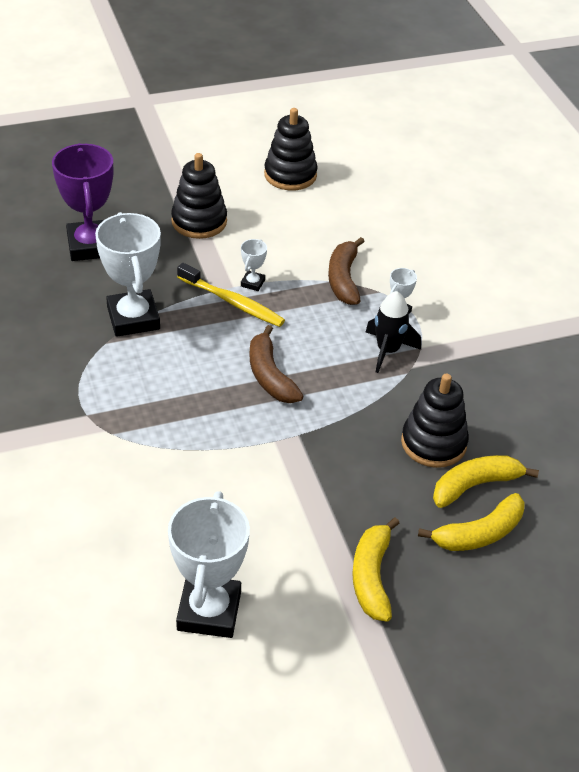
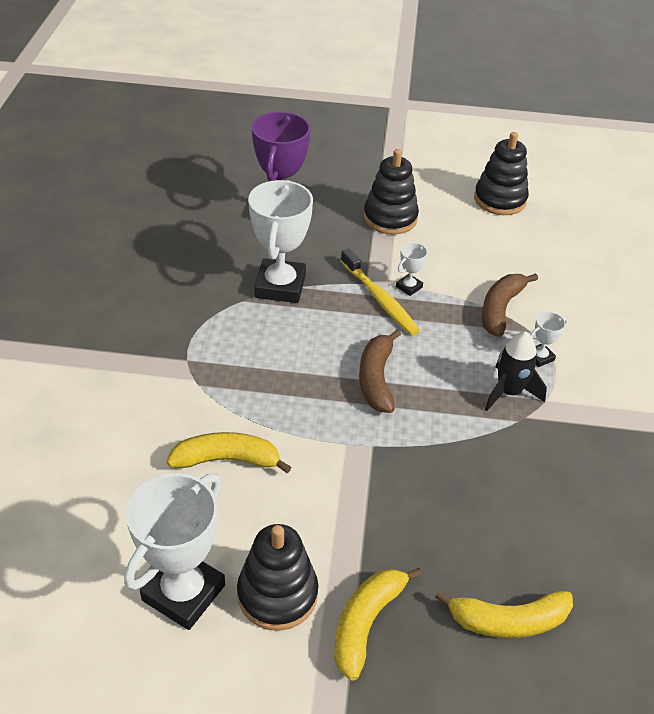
camera: 25 degrees right, 0 degrees up
black stacking toy [401,373,469,468] -> black stacking toy moved to [237,524,318,631]
yellow banana [433,455,539,508] -> yellow banana moved to [166,432,291,473]

